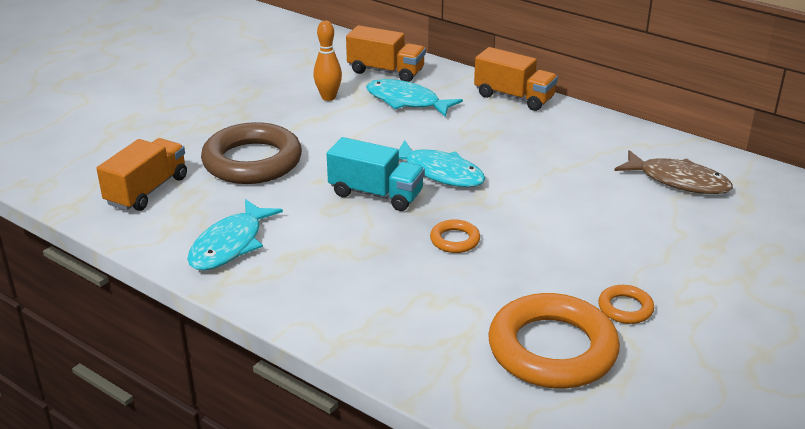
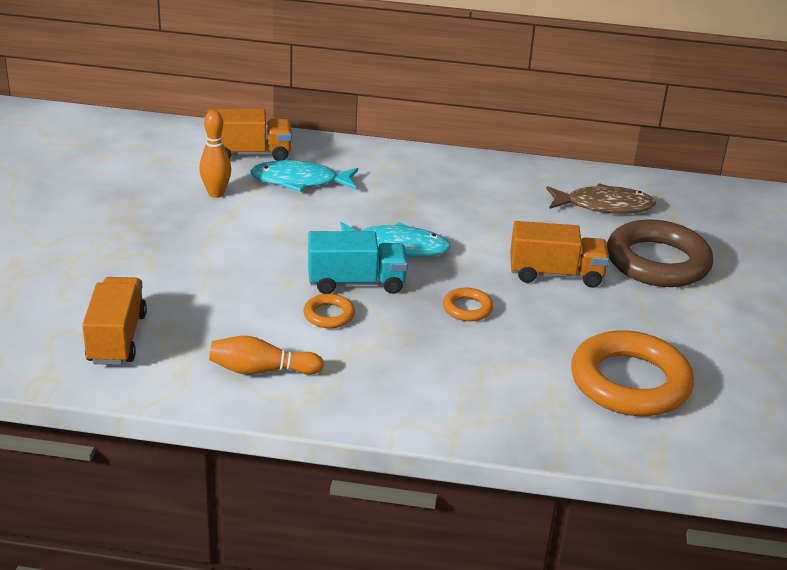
camera: 30 degrees left, 0 degrees up
turquoise fish [187,199,283,270] -> orange bowling pin [209,336,324,375]
brown ring [201,122,302,184] -> brown ring moved to [607,219,713,287]
orange truck [474,47,558,111] -> orange truck moved to [510,221,609,288]
orange ring [598,285,654,324] -> orange ring moved to [303,294,355,328]

